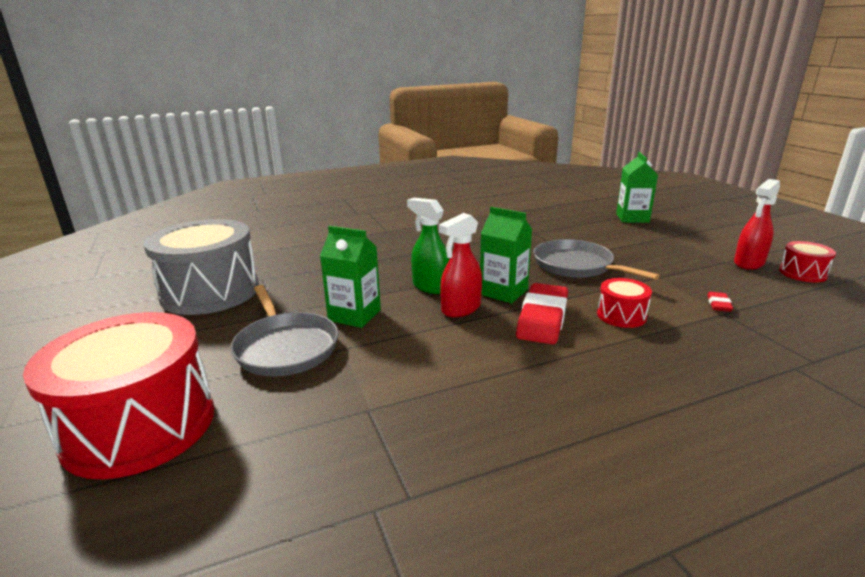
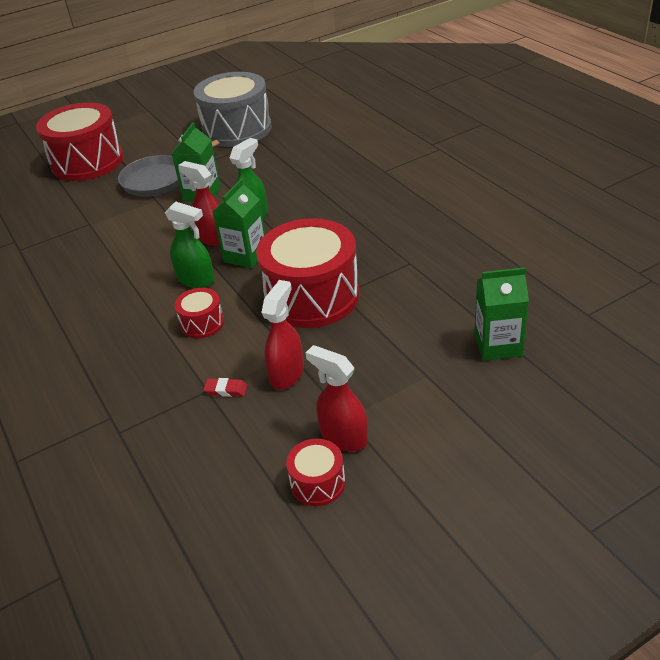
camera: 85 degrees right, 15 degrees up
red eraser [516,283,568,344] -> green spray bottle [165,201,215,288]
grey pan [533,239,660,280] -> red drum [256,218,359,328]
none -> red spray bottle [261,280,304,389]

